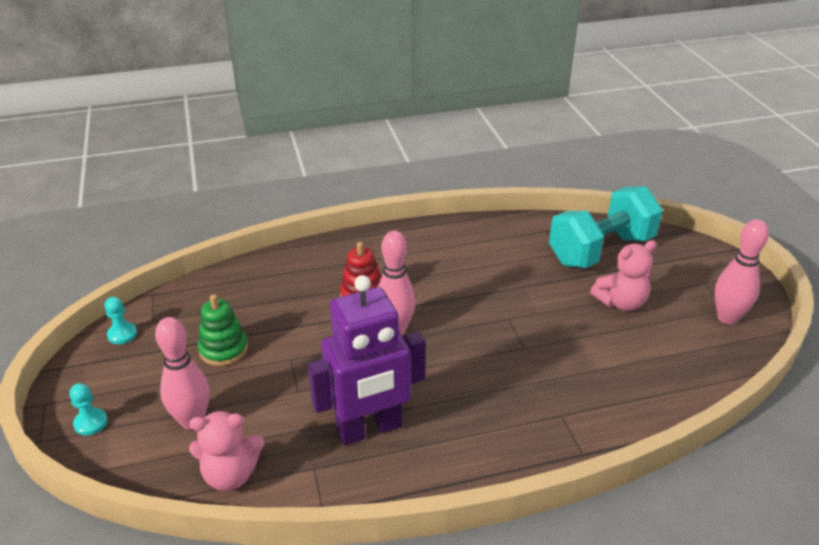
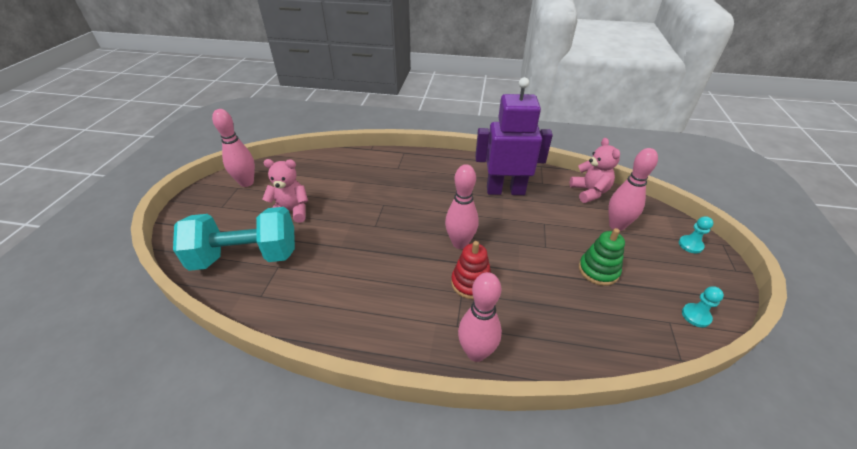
camera: 155 degrees left, 5 degrees up
pink teddy bear [189,410,264,491] -> pink teddy bear turned 60 degrees clockwise [570,138,620,203]
none -> pink bowling pin [458,272,502,362]

